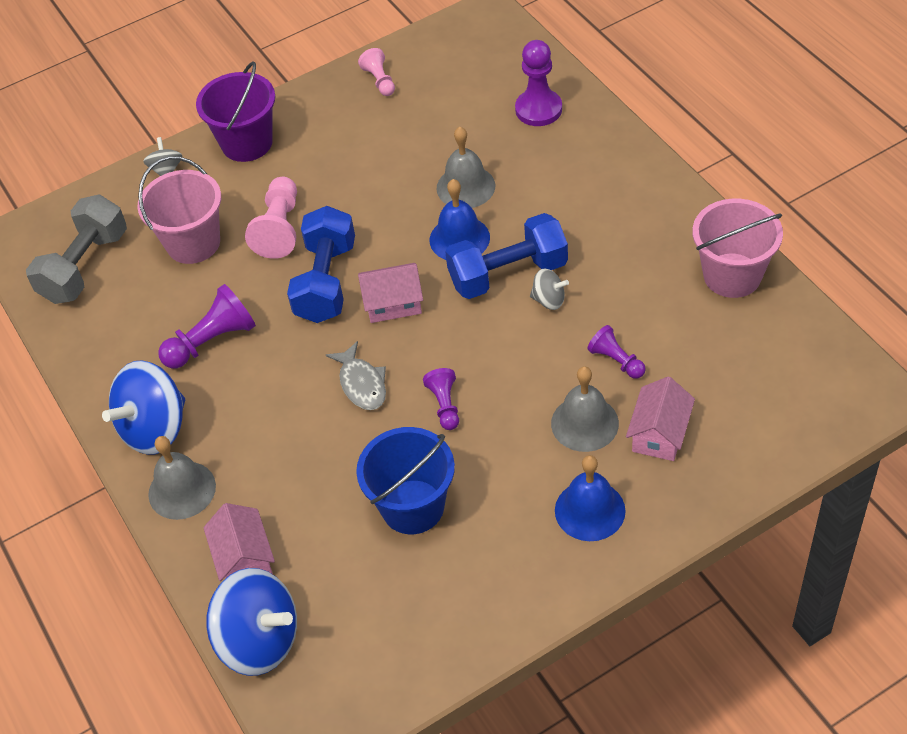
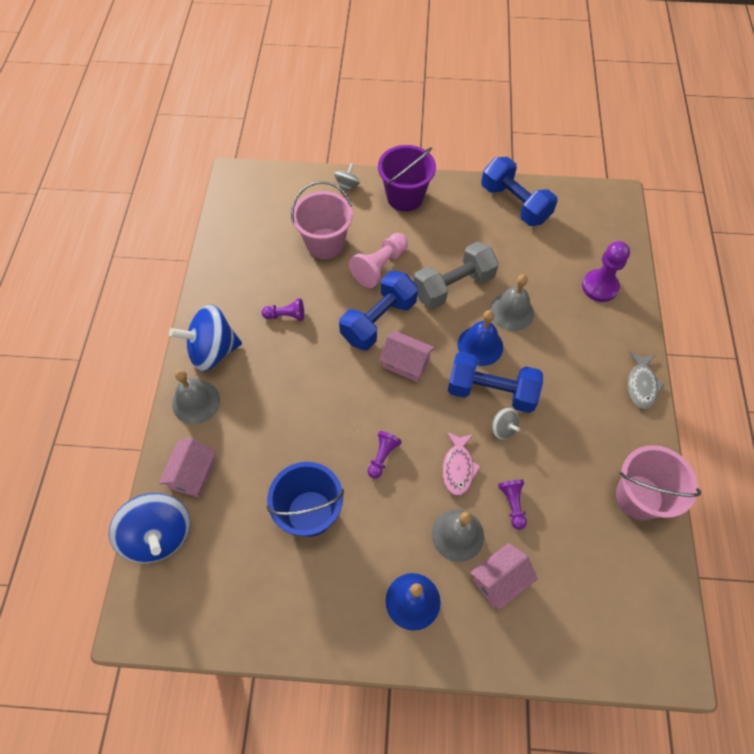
camera: 30 degrees right, 10 degrees up
grey dumbbell [26,194,127,304] -> grey dumbbell moved to [414,242,499,309]
purple pawn [158,284,256,368] -> purple pawn [262,298,304,321], size x0.60
grey fish [326,341,386,410] -> grey fish moved to [628,352,664,409]
pink pawn [358,48,395,96] -> blue dumbbell [481,157,558,226]
none -> pink fish [442,432,481,496]

